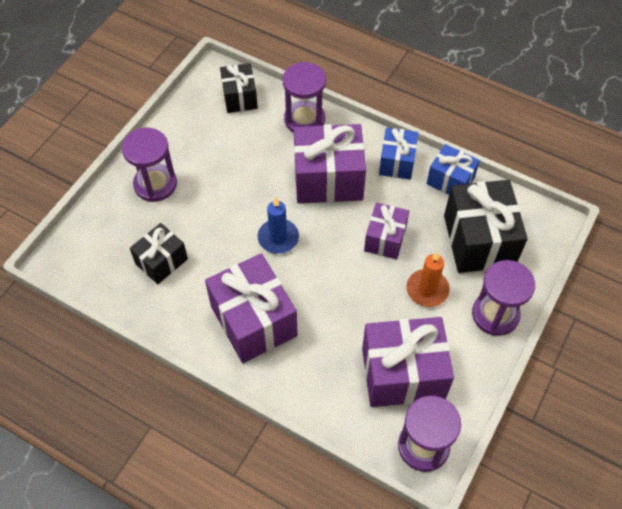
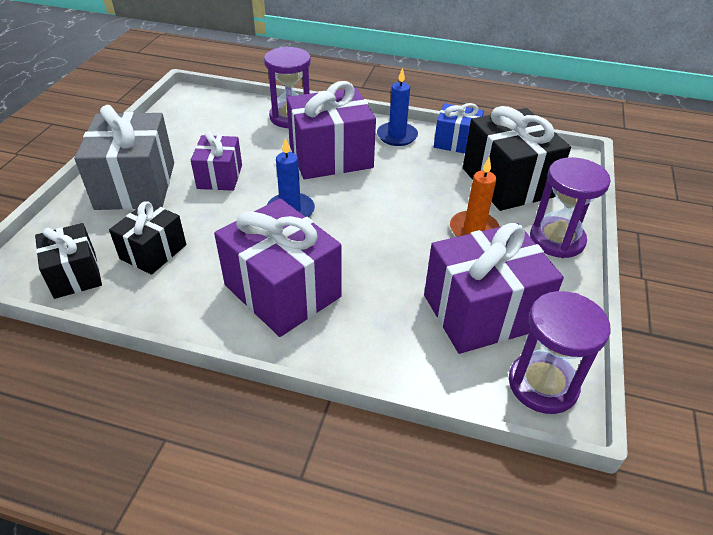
camera: 15 degrees left, 15 degrees down
purple hourglass [122,128,177,202] -> grey gift [74,105,174,210]
black gift [220,63,258,113] -> black gift moved to [35,223,102,299]
purple gift [364,202,409,260] -> purple gift moved to [191,131,242,191]
blue gift [379,128,418,180] -> blue candle [377,68,418,146]

